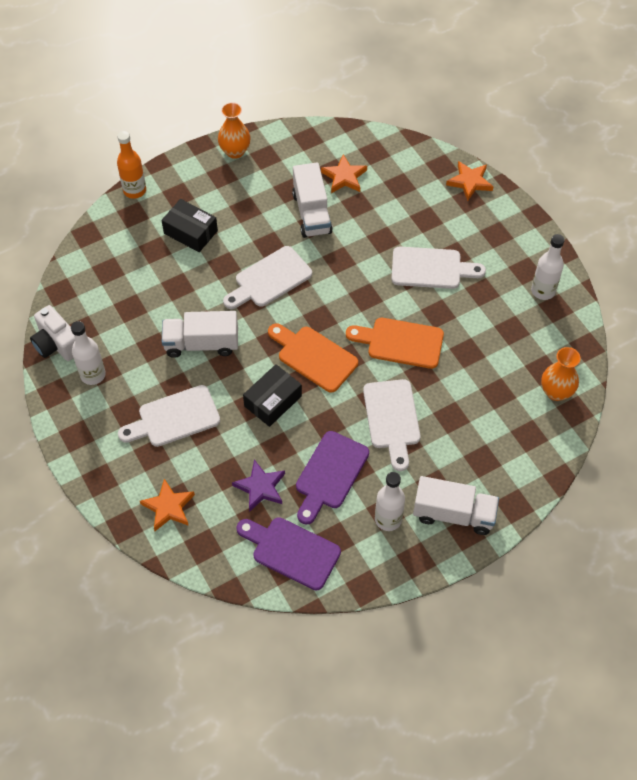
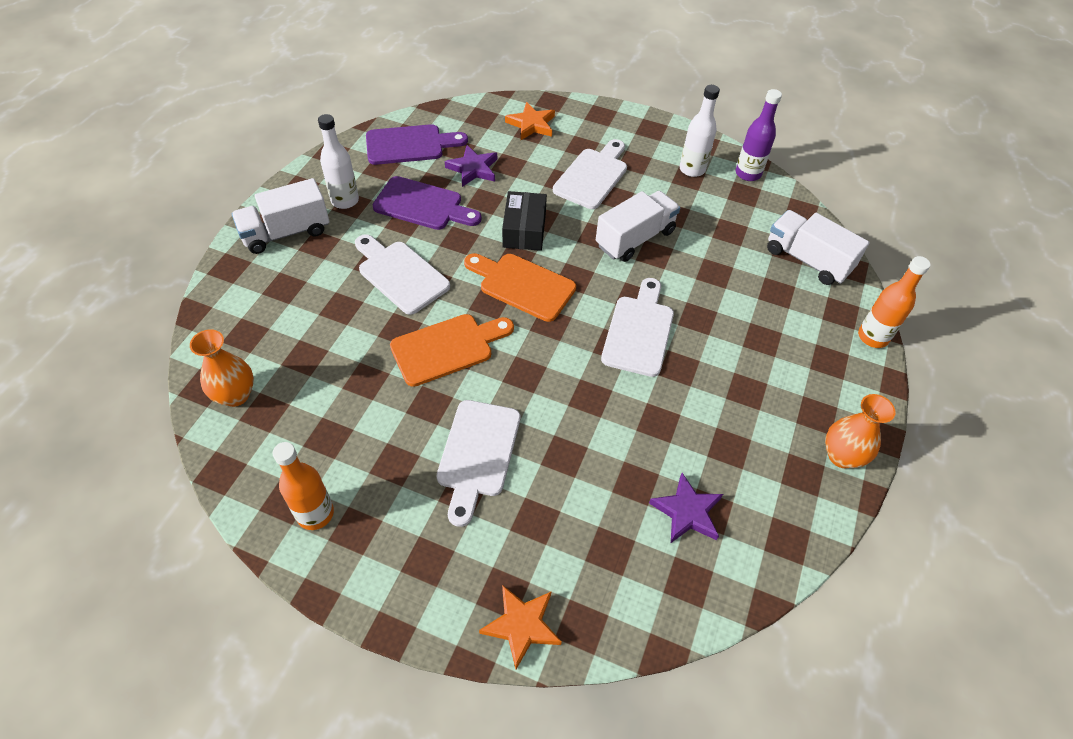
camera: 140 degrees right, 5 degrees down
white camera [30,305,75,361] -> purple bottle [736,89,782,181]
black box [162,199,218,252] -> none
orange cutting board [268,323,358,392] -> orange cutting board turned 150 degrees counterclockwise [464,253,576,322]
white truck [292,162,333,238] -> white truck moved to [767,210,870,285]
purple cutting board [296,431,369,525] -> purple cutting board turned 120 degrees clockwise [373,176,482,230]
orange star [321,154,367,193] -> purple star [649,473,723,543]
white cutting board [391,247,486,289] -> white cutting board turned 45 degrees counterclockwise [437,400,520,527]
white bottle [531,234,565,300] -> orange bottle [273,442,334,530]

